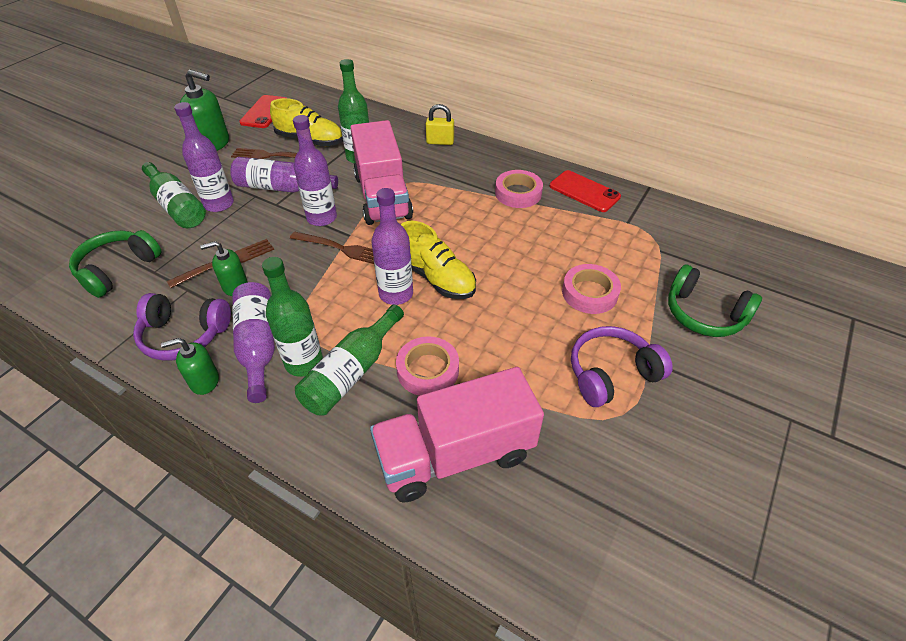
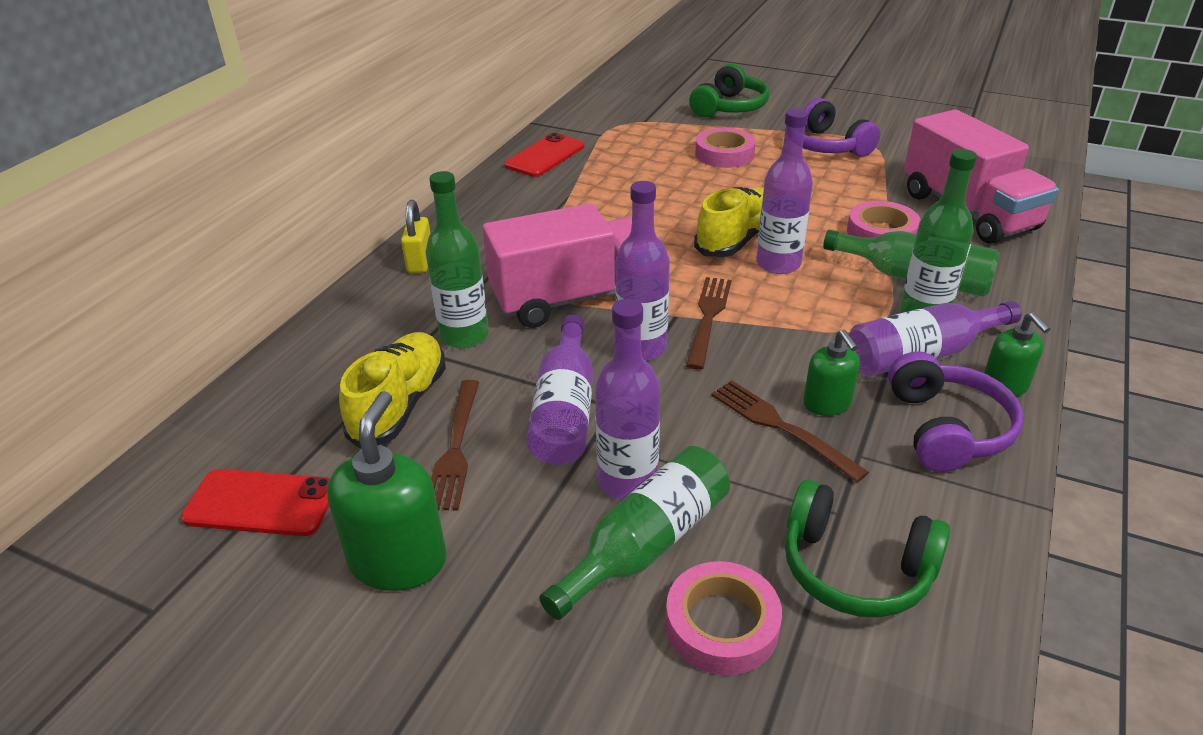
camera: 95 degrees left, 10 degrees down
pink tape [495,170,543,208] -> pink tape moved to [666,561,782,675]

